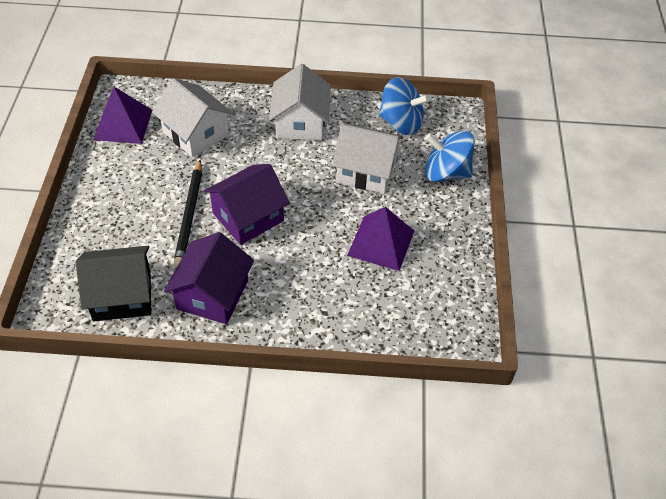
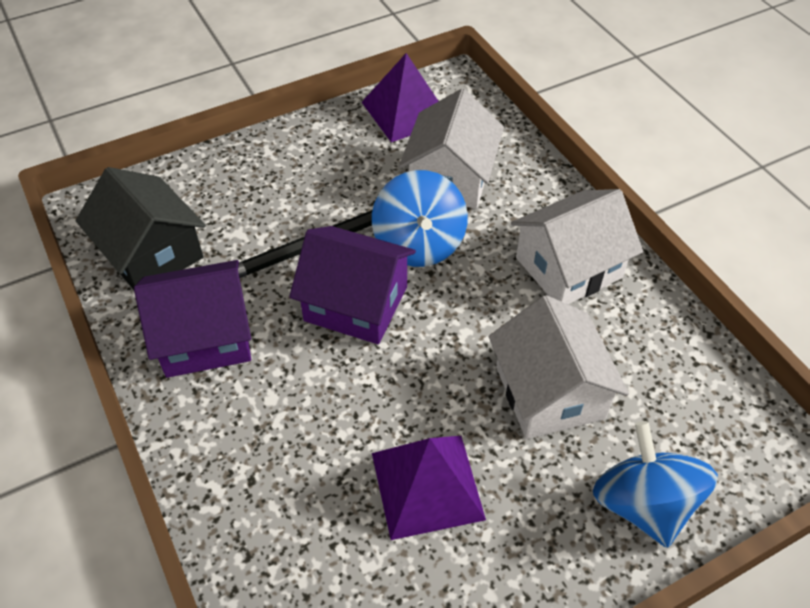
camera: 60 degrees right, 0 degrees up
blue spinning top [379,77,430,135] -> blue spinning top moved to [372,170,468,267]

